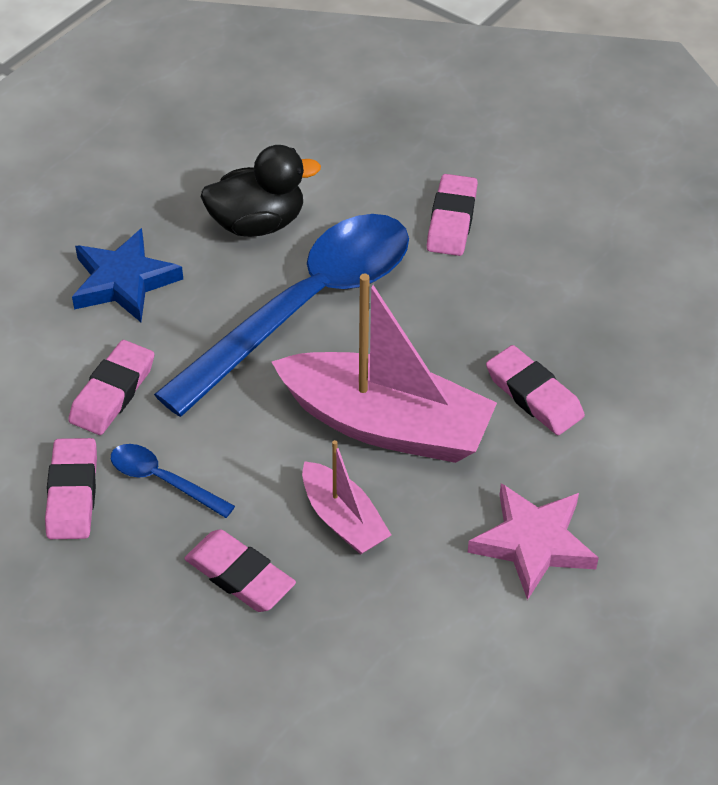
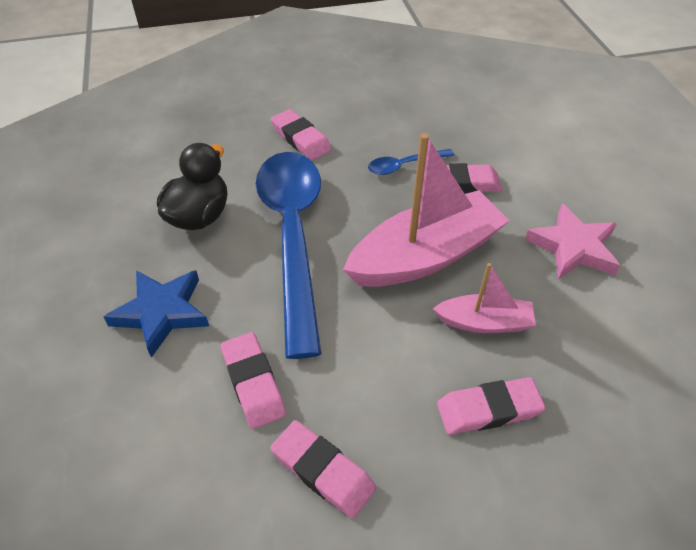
camera: 50 degrees left, 0 degrees up
blue spoon [111,444,235,518] -> blue spoon moved to [368,149,454,175]

